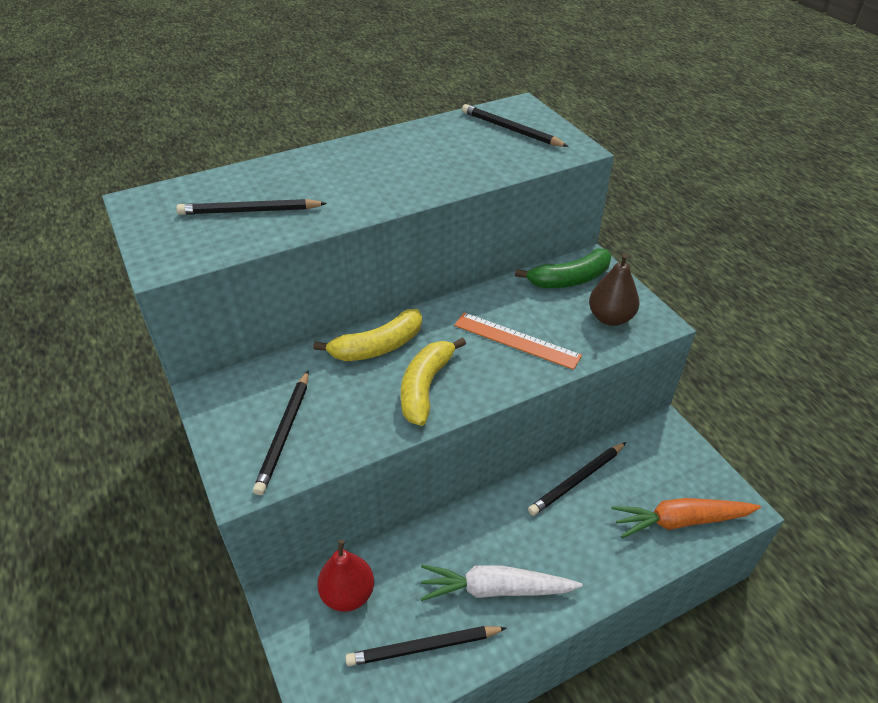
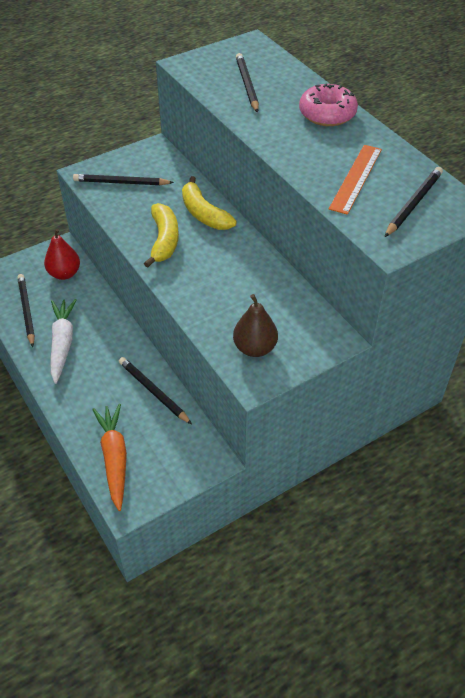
camera: 85 degrees right, 5 degrees up
yellow banana [401,337,466,426] -> yellow banana turned 75 degrees clockwise [144,203,179,268]
orange ruler [454,312,582,370] -> orange ruler moved to [329,145,382,215]
green banana [515,248,612,288] -> none
none -> pink donut [299,84,358,126]

